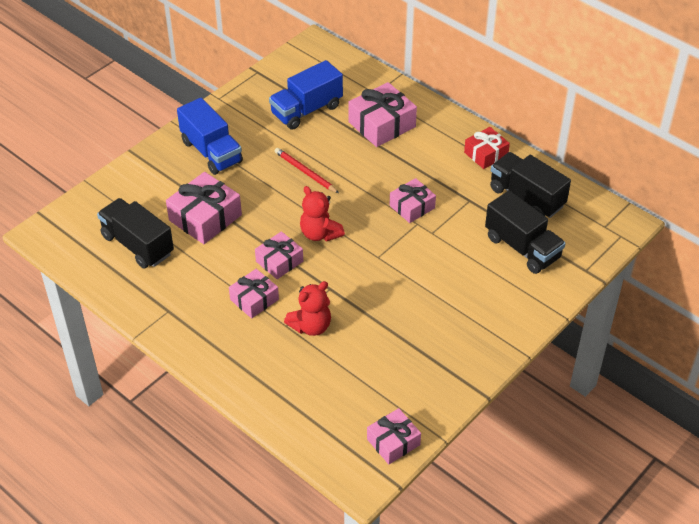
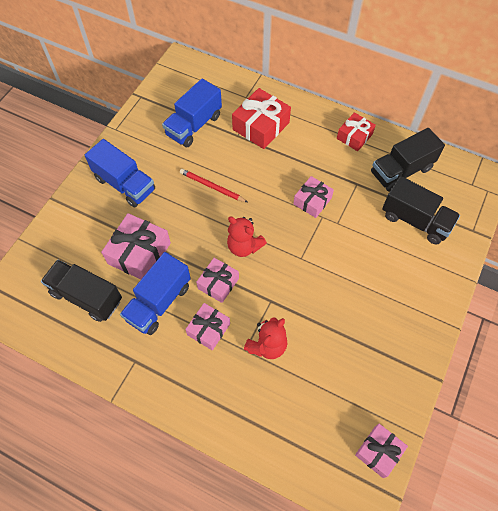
camera: 15 degrees left, 15 degrees up
pink gift [348,82,417,147] -> red gift [232,88,291,149]
black truck [490,152,571,218] -> black truck turned 60 degrees counterclockwise [371,128,445,192]
none -> blue truck [120,252,191,335]

